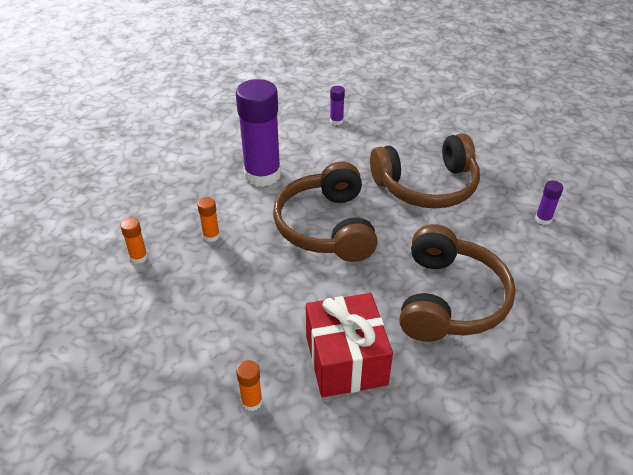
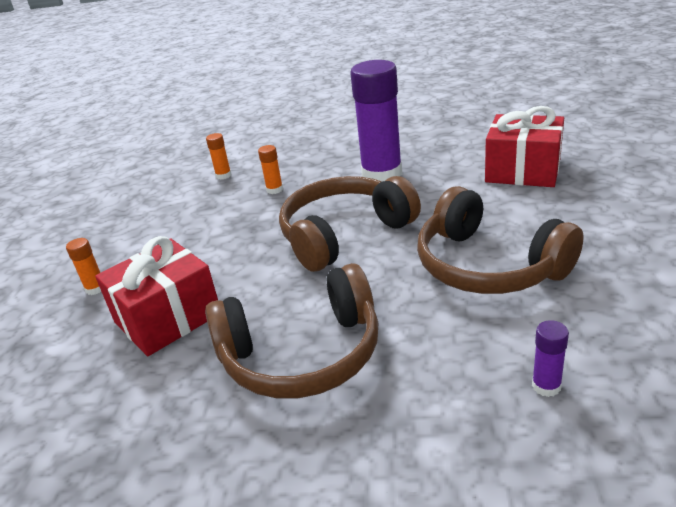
camera: 65 degrees right, 10 degrees down
purple glue stick [330,86,345,125] -> red gift [485,106,564,187]

